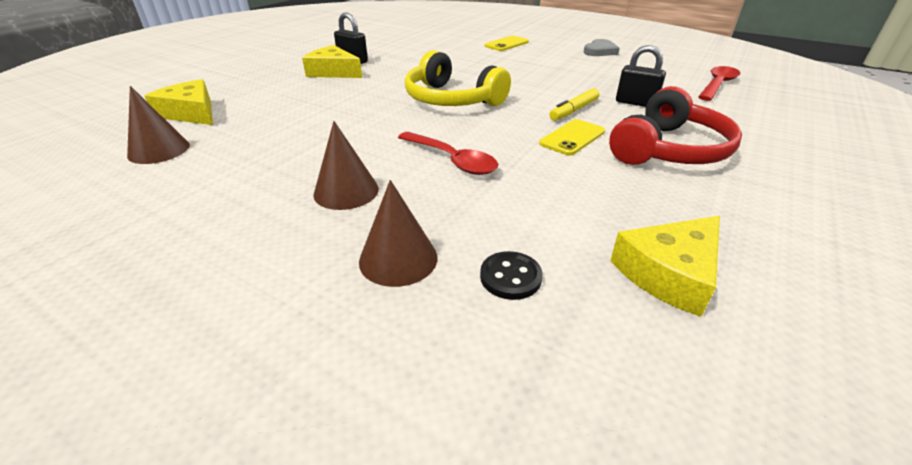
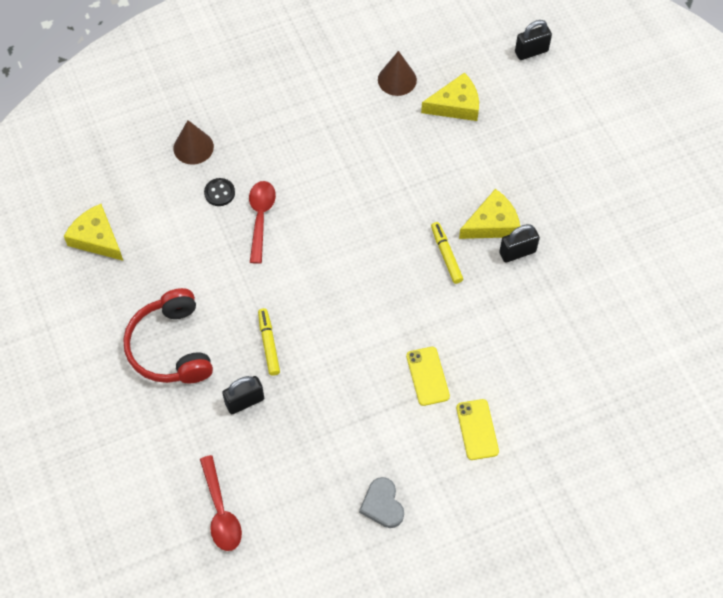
camera: 125 degrees right, 25 degrees up
brown cone [313,121,379,210] -> none
red spoon [398,132,498,175] -> red spoon turned 105 degrees clockwise [249,181,276,264]
yellow headphones [405,50,511,106] -> none
black button [480,251,543,300] -> black button moved to [204,178,235,206]
yellow phone [539,119,605,155] -> yellow phone moved to [406,347,450,406]
yellow cheese [610,216,720,317] -> yellow cheese turned 45 degrees counterclockwise [64,204,123,261]
none -> yellow marker [431,222,463,284]
none -> black padlock [515,20,552,60]

